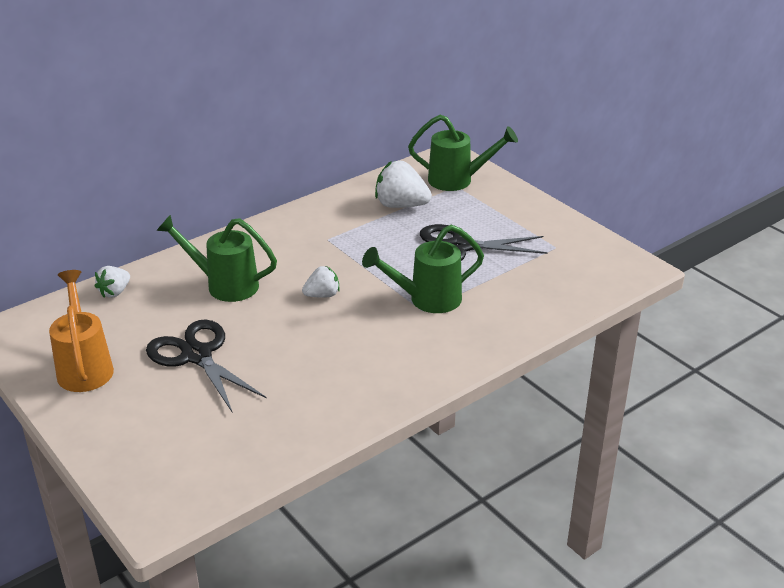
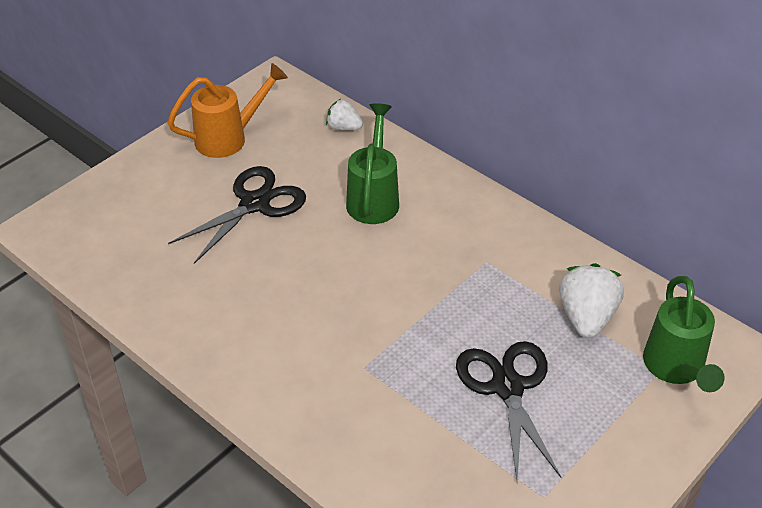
camera: 80 degrees right, 10 degrees up
white strawberry [302,266,340,298] -> none
green watering can [362,224,484,313] -> none

